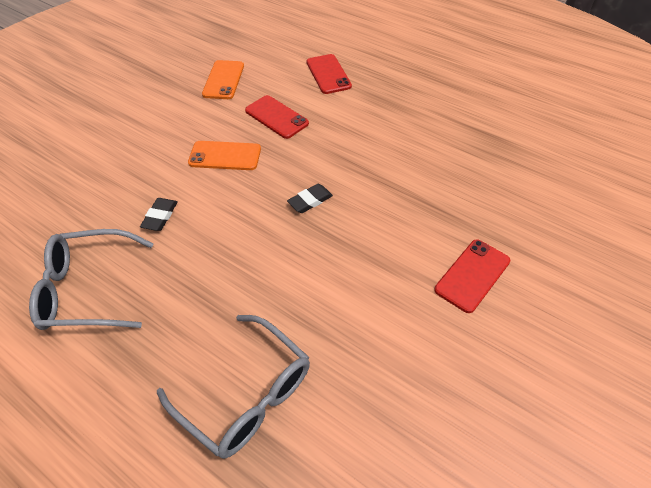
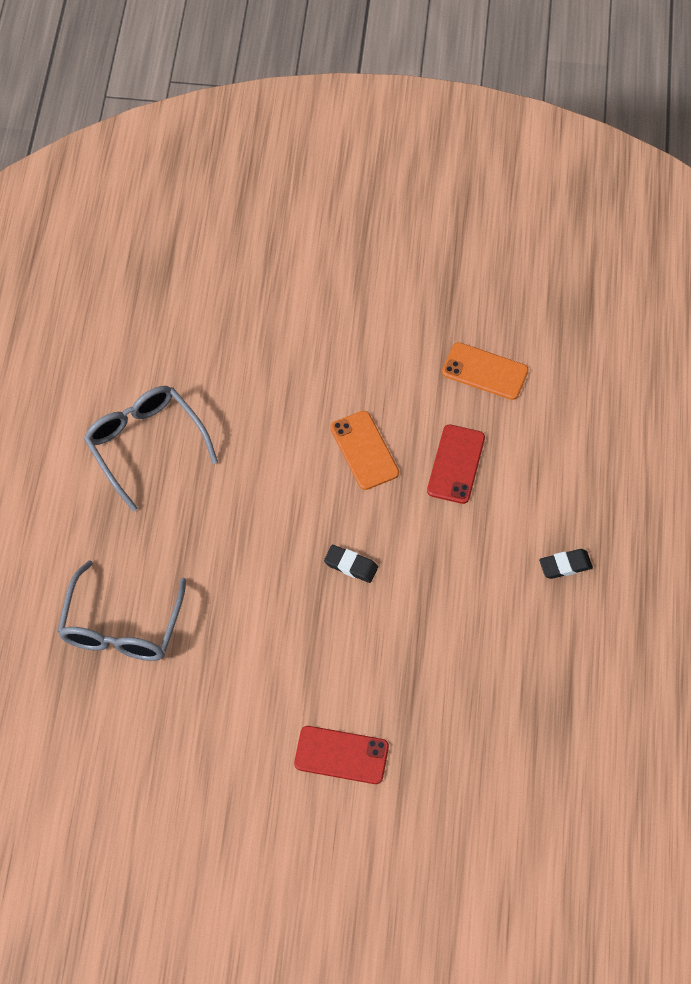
camera: 60 degrees right, 10 degrees up
black eraser [140,198,178,231] -> black eraser moved to [539,549,593,579]
orange phone [202,60,244,99] -> orange phone turned 45 degrees clockwise [442,342,529,400]
red phone [307,54,352,94] -> none

